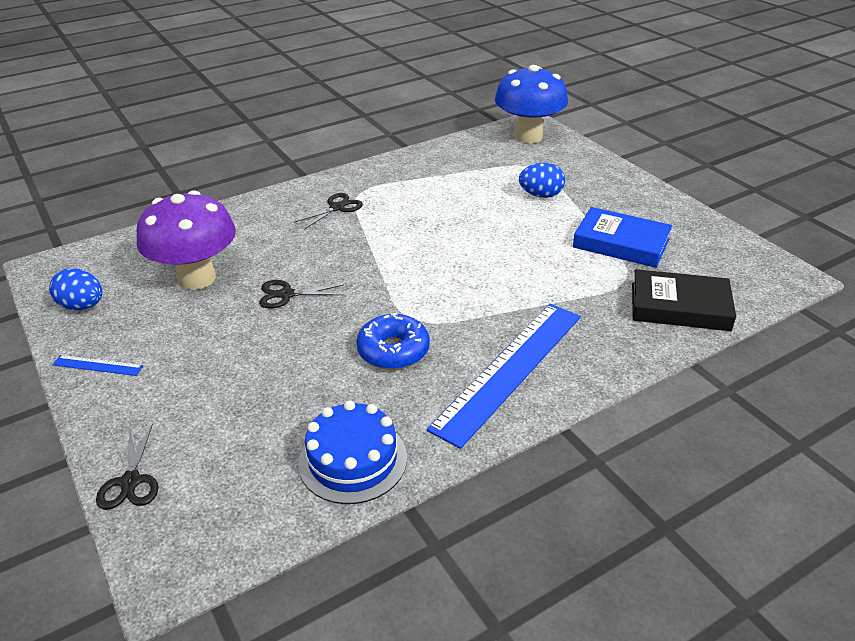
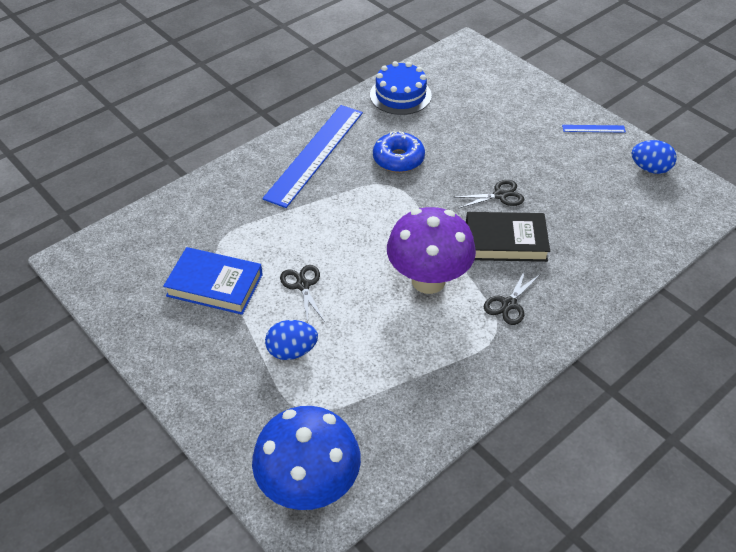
camera: 170 degrees right, 10 degrees up
black scissors [96,424,158,510] -> black scissors moved to [280,265,325,323]
purple mushroom [137,190,236,290] -> purple mushroom moved to [387,207,476,294]
black book [632,269,736,331] -> black book moved to [466,212,550,262]

